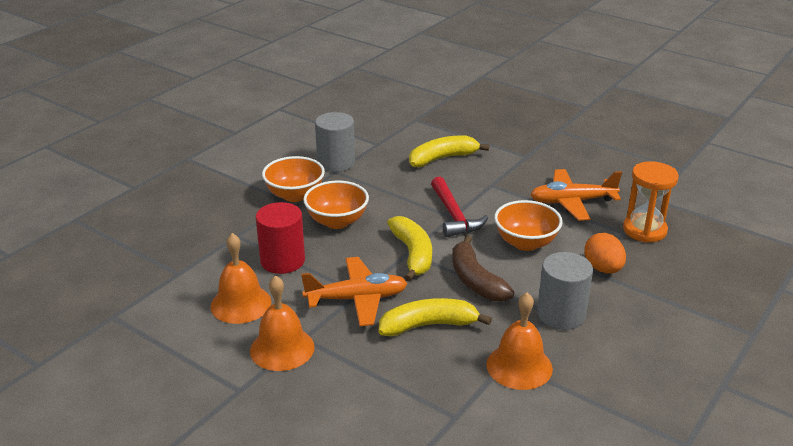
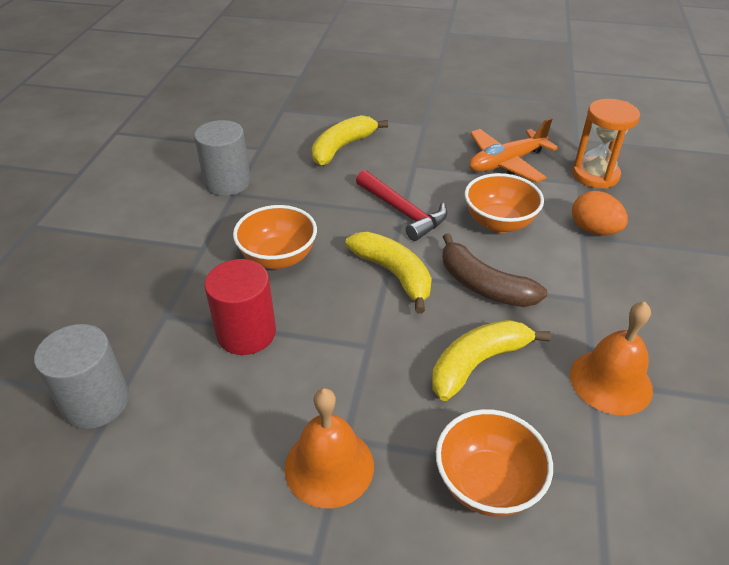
camera: 25 degrees left, 10 degrees up
orange bell [210,233,271,324] -> none
orange bowl [262,156,325,202] -> orange bowl moved to [436,409,553,517]
orange plane [301,257,408,326] -> none
grey cylinder [537,252,593,330] -> grey cylinder moved to [34,324,129,429]

